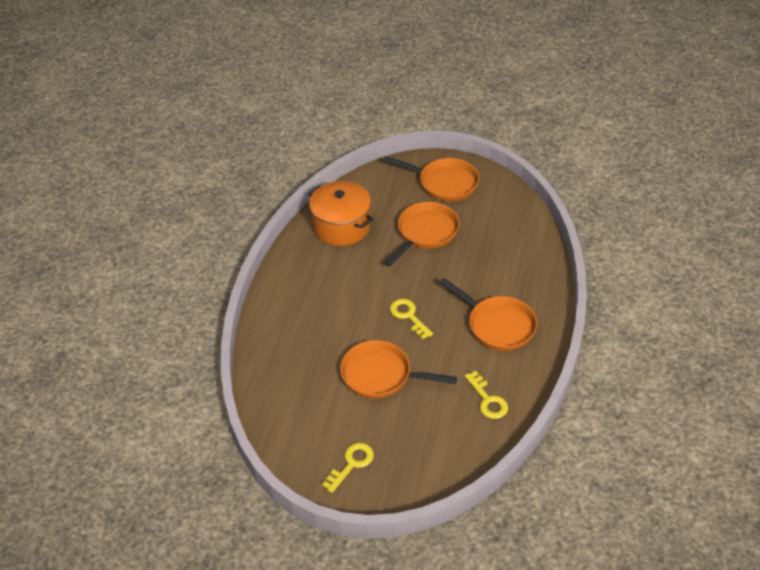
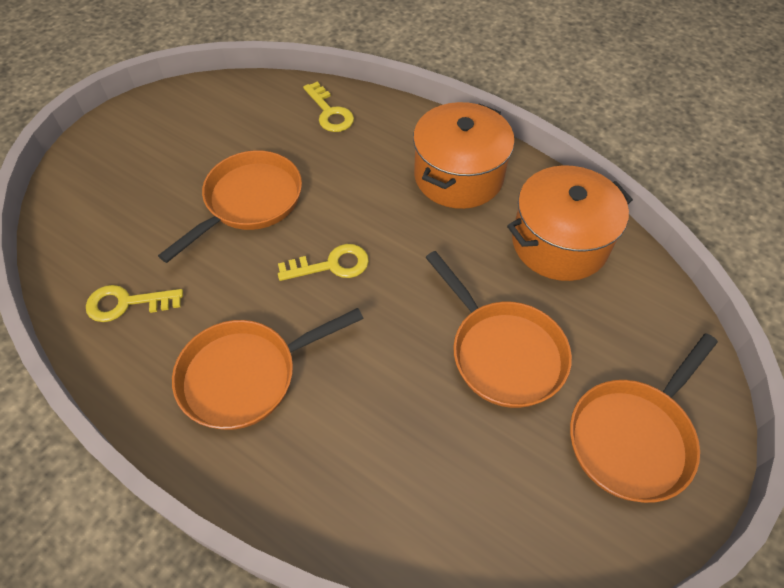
camera: 110 degrees right, 10 degrees up
yellow key [322,443,374,493] -> yellow key moved to [303,82,354,132]
none -> orange pot [413,102,515,209]

